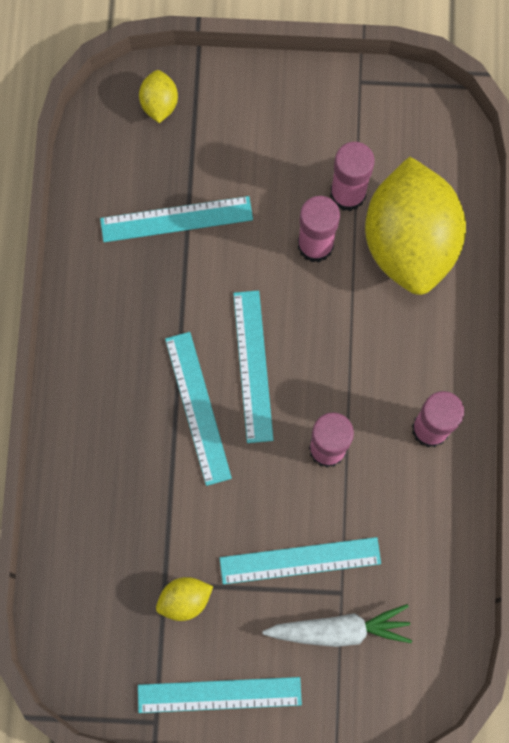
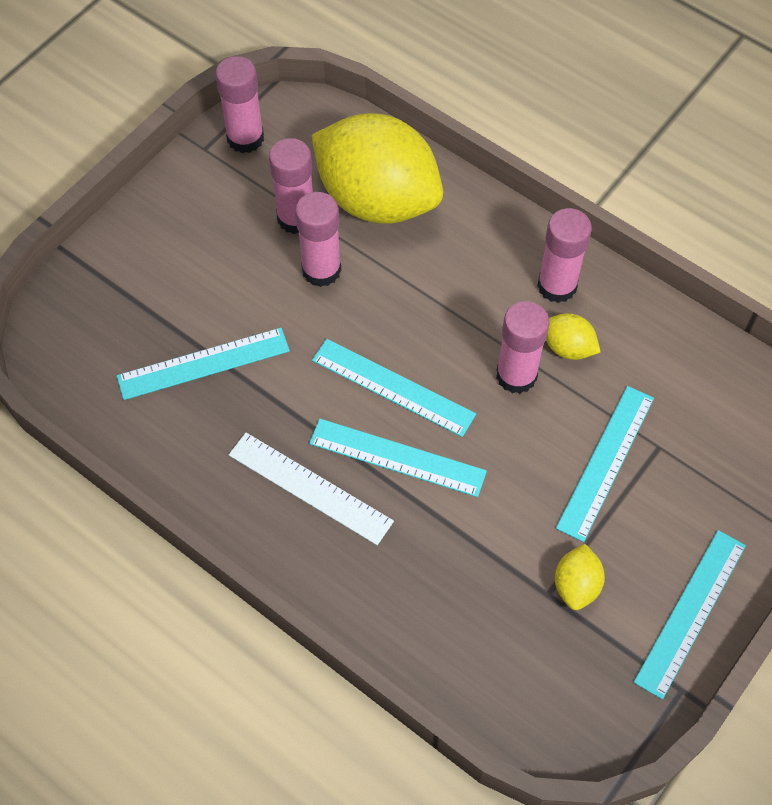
camera: 55 degrees left, 15 degrees down
turquoise ruler [100,196,253,242] -> turquoise ruler turned 45 degrees clockwise [117,328,290,400]
yellow lemon [139,70,178,123] -> yellow lemon moved to [546,313,601,360]
white carrot [263,604,412,647] -> none
none -> pink glue stick [215,56,264,153]
none -> white ruler [229,433,394,545]

